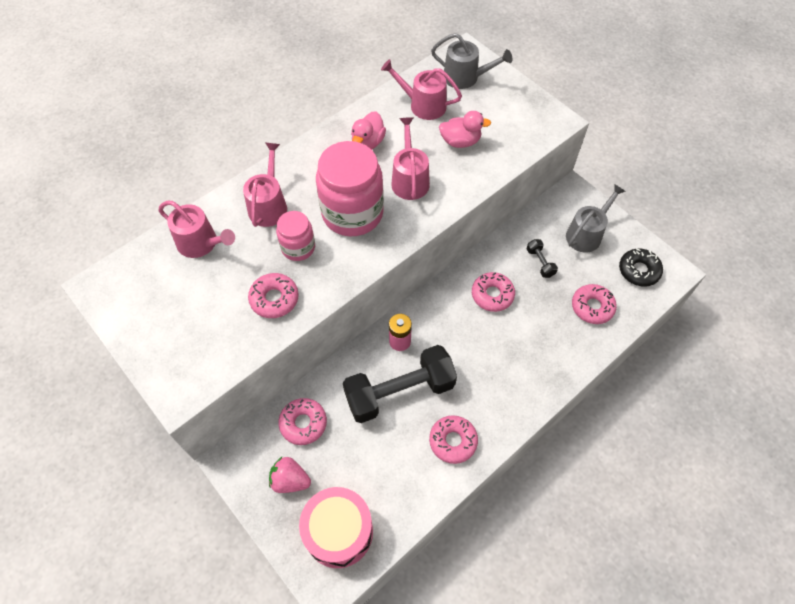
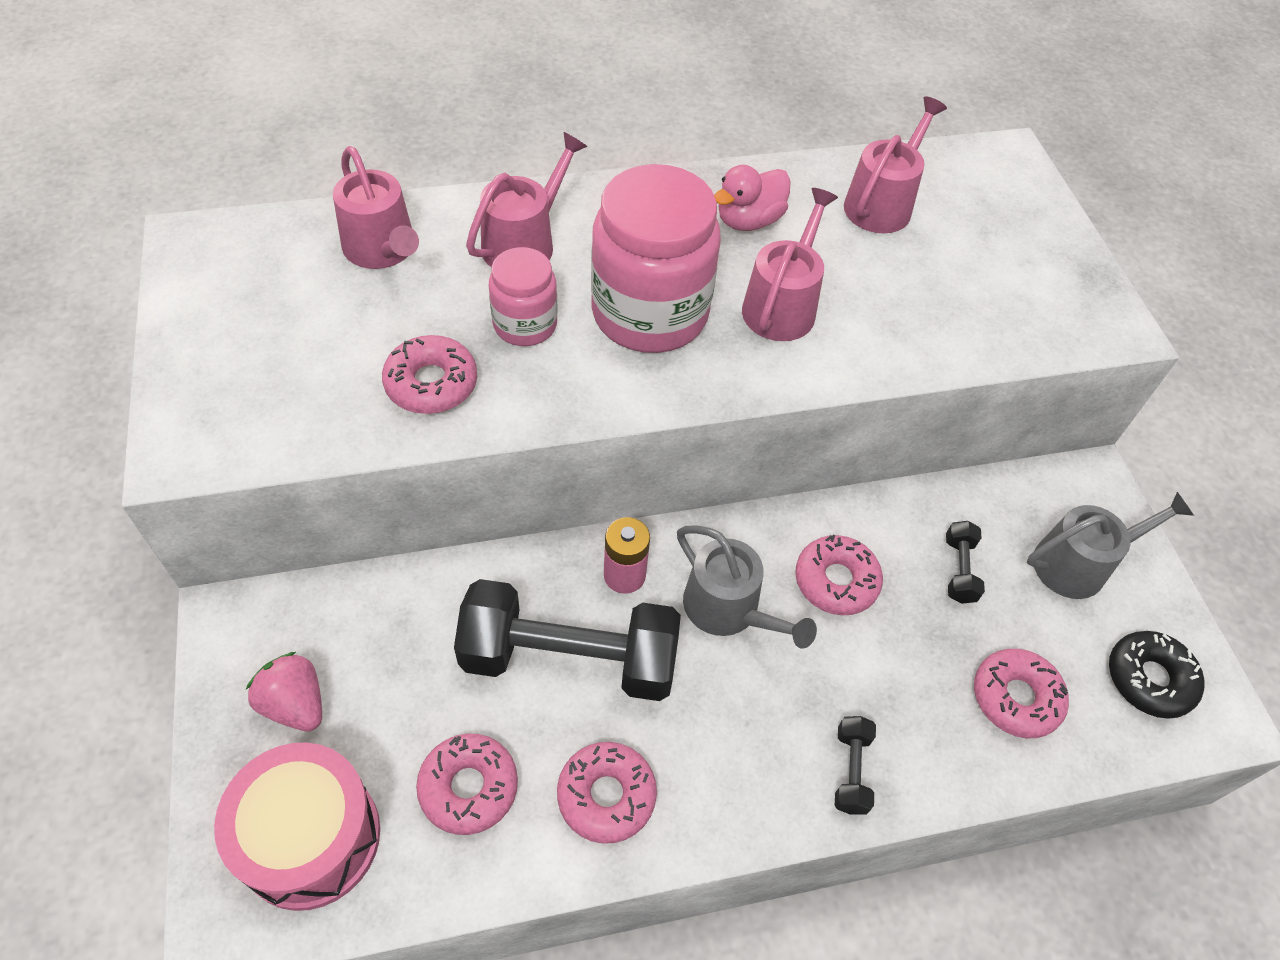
camera: 25 degrees right, 5 degrees down
pink donut [278,398,327,445] -> pink donut moved to [416,734,518,835]
pink watering can [381,59,462,120] -> pink watering can turned 75 degrees clockwise [844,96,947,233]
grey watering can [431,33,512,89] -> grey watering can moved to [677,526,817,648]
pink duck [439,111,491,148] -> none
none -> black dumbbell [835,716,876,815]

